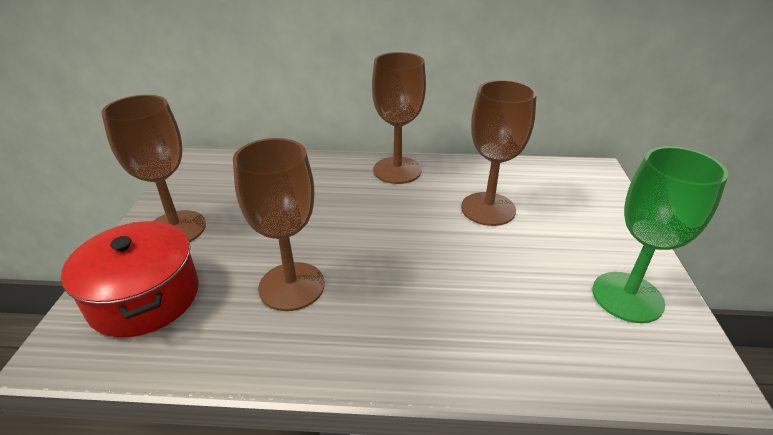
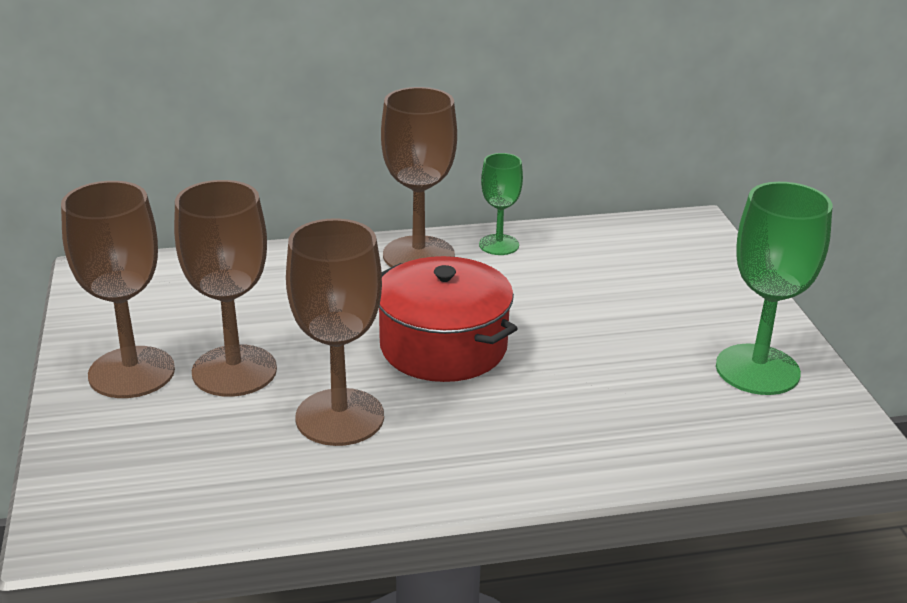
camera: 15 degrees left, 5 degrees down
red pot [61,221,199,338] -> red pot moved to [379,256,518,382]
brown goblet [461,80,537,226] -> brown goblet moved to [174,180,277,397]
none -> green goblet [479,153,523,255]

